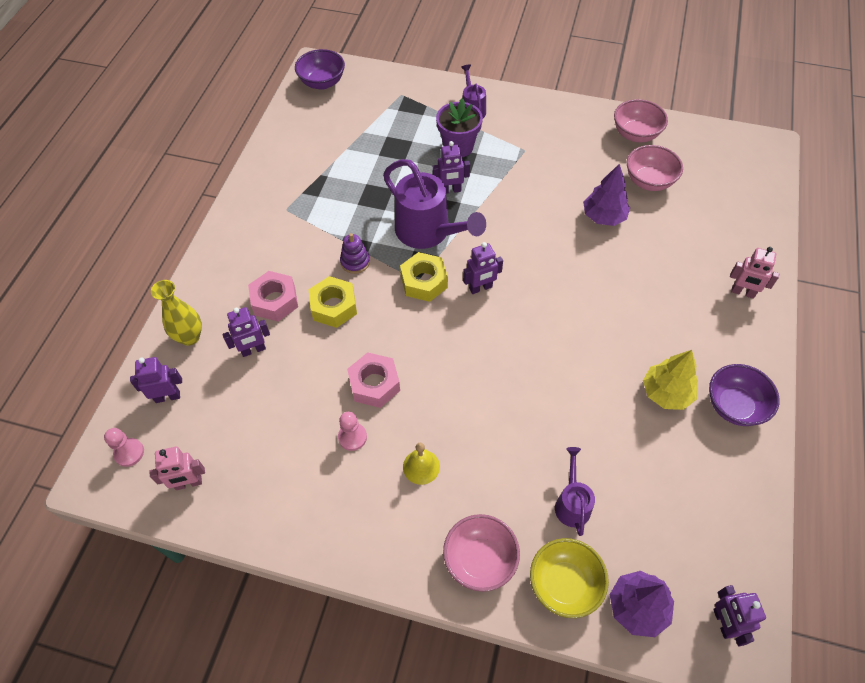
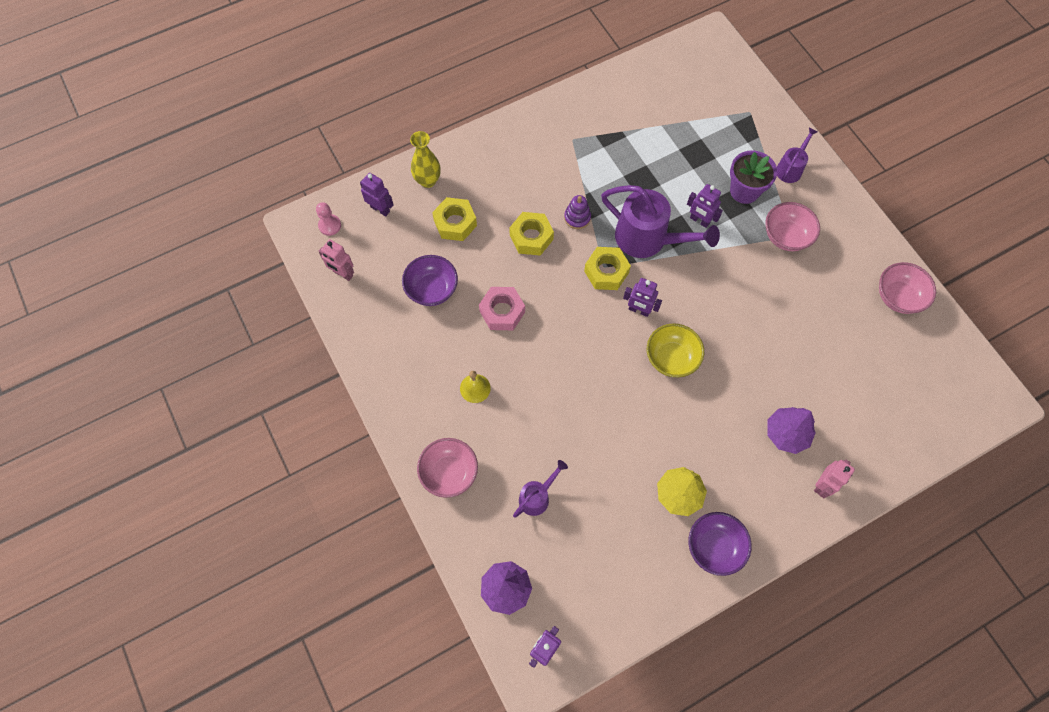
camera: 45 degrees right, 10 degrees up
purple robot [222,307,270,357] -> yellow nut [432,197,477,241]
pink nut [248,271,298,321] -> none
purple bowl [295,49,345,90] -> purple bowl moved to [402,255,458,306]
pink pawn [338,412,367,451] -> none
purple watering can [383,159,486,249] -> purple watering can turned 60 degrees counterclockwise [601,185,720,258]
yellow bowl [530,538,609,618] -> yellow bowl moved to [647,323,704,377]
purple tree [583,164,630,226] -> purple tree moved to [768,407,816,454]
pink bowl [627,145,683,191] -> pink bowl moved to [765,202,820,251]
pink robot [730,247,779,299] -> pink robot turned 120 degrees counterclockwise [814,460,855,499]

